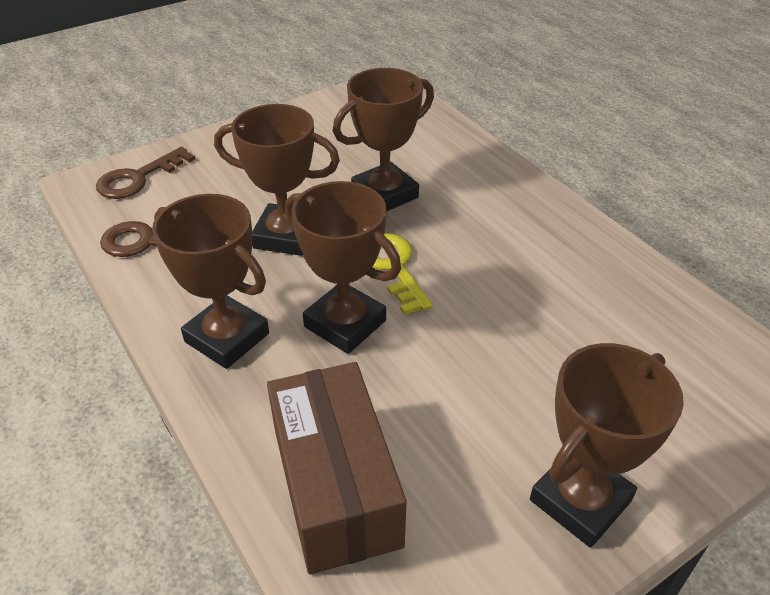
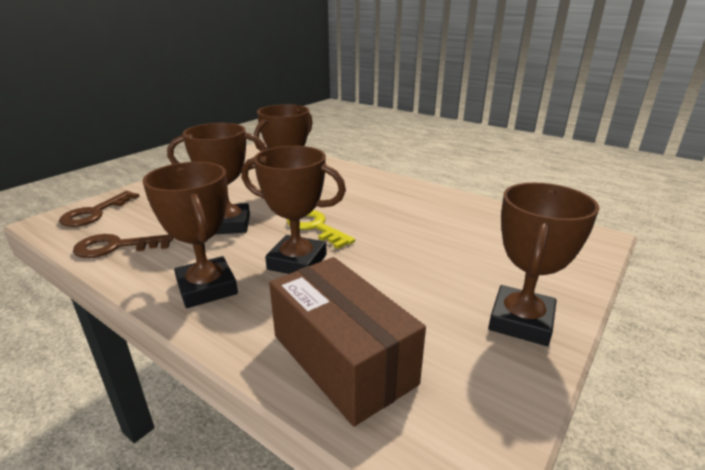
camera: 20 degrees left, 15 degrees down
brown trophy [152,194,269,369] -> brown trophy turned 45 degrees clockwise [143,162,238,308]

